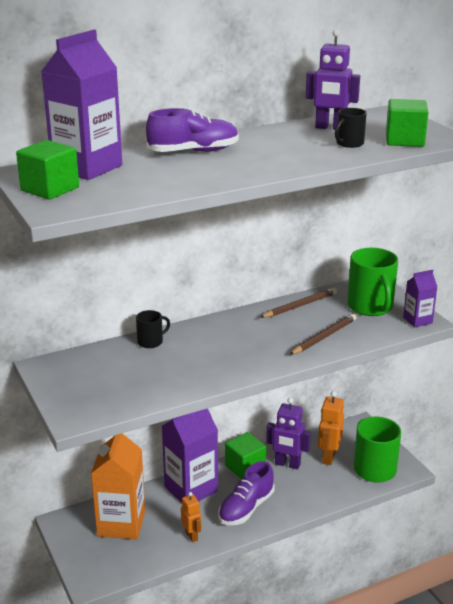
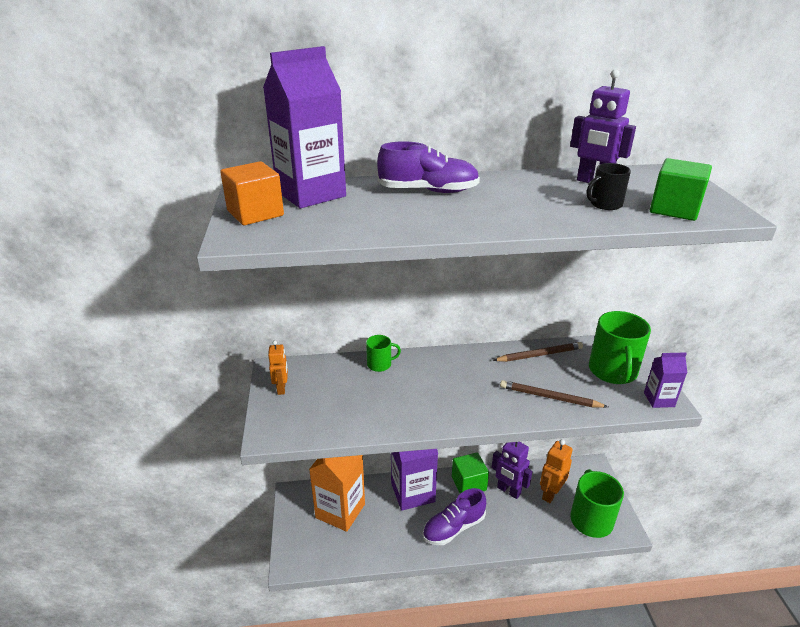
camera: 20 degrees right, 5 degrees up
green cube [16,140,79,200] -> orange cube [220,161,284,225]
black mug [136,310,170,348] -> green mug [366,335,401,372]
orange robot [181,492,201,542] -> orange robot moved to [268,341,288,395]
brown pencil [289,314,357,355] -> brown pencil turned 135 degrees counterclockwise [500,380,608,408]

